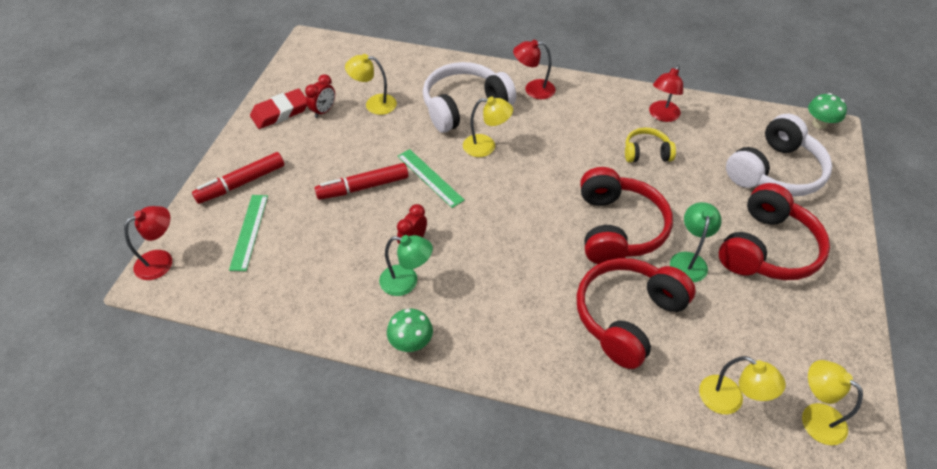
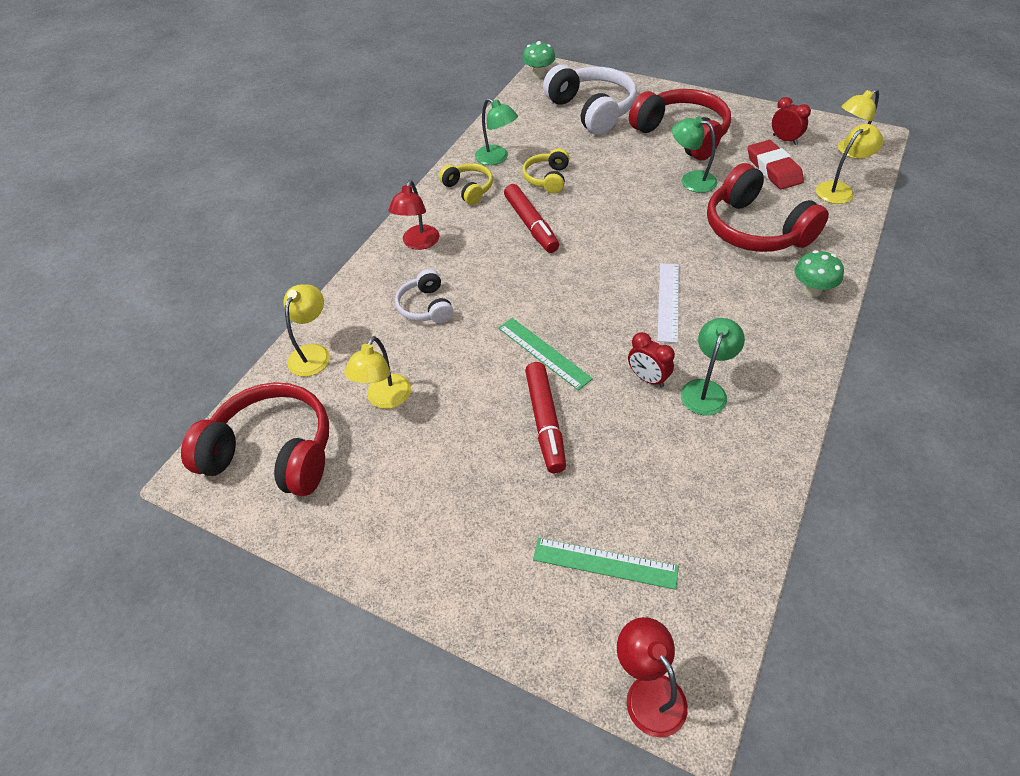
camera: 75 degrees left, 0 degrees up
red marker [192,152,285,204] -> red marker moved to [504,184,559,253]
red eraser [250,89,307,129] -> red eraser moved to [748,140,804,190]
red clock [305,74,335,118] -> red clock moved to [772,97,811,145]
green mushroom [387,309,433,352] -> green mushroom moved to [795,250,844,297]
green ruler [397,149,465,208] -> green ruler turned 75 degrees clockwise [498,318,593,390]
white headphones [423,62,516,133] -> white headphones [395,269,453,323], size x0.53
yellow lamp [463,97,513,157] -> yellow lamp moved to [283,284,330,377]
red headphones [580,167,673,264] -> red headphones moved to [181,382,329,496]
red lamp [649,65,683,122] -> green lamp [475,98,518,165]
none -> yellow headphones [439,163,493,205]
none -> white ruler [657,263,679,343]

